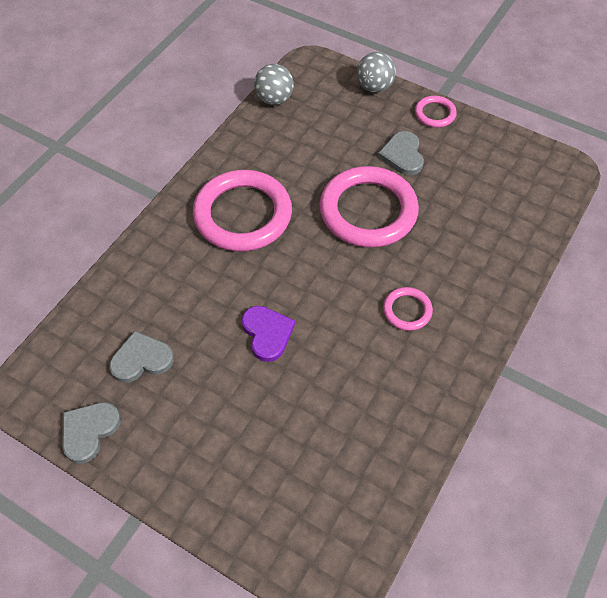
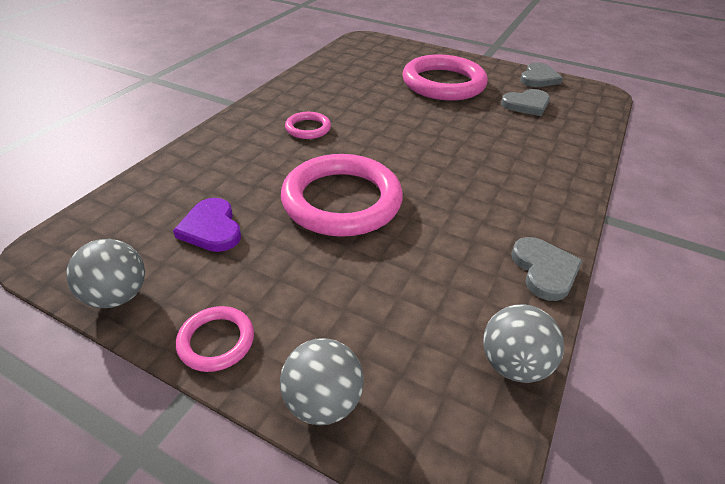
camera: 175 degrees right, 15 degrees down
pink ring [193,170,292,252] -> pink ring moved to [403,55,488,101]
purple heart [242,306,295,362] -> purple heart moved to [173,198,241,252]
grey heart [378,131,424,175] -> grey heart moved to [511,237,583,301]
none -> grey ball [66,239,145,308]

